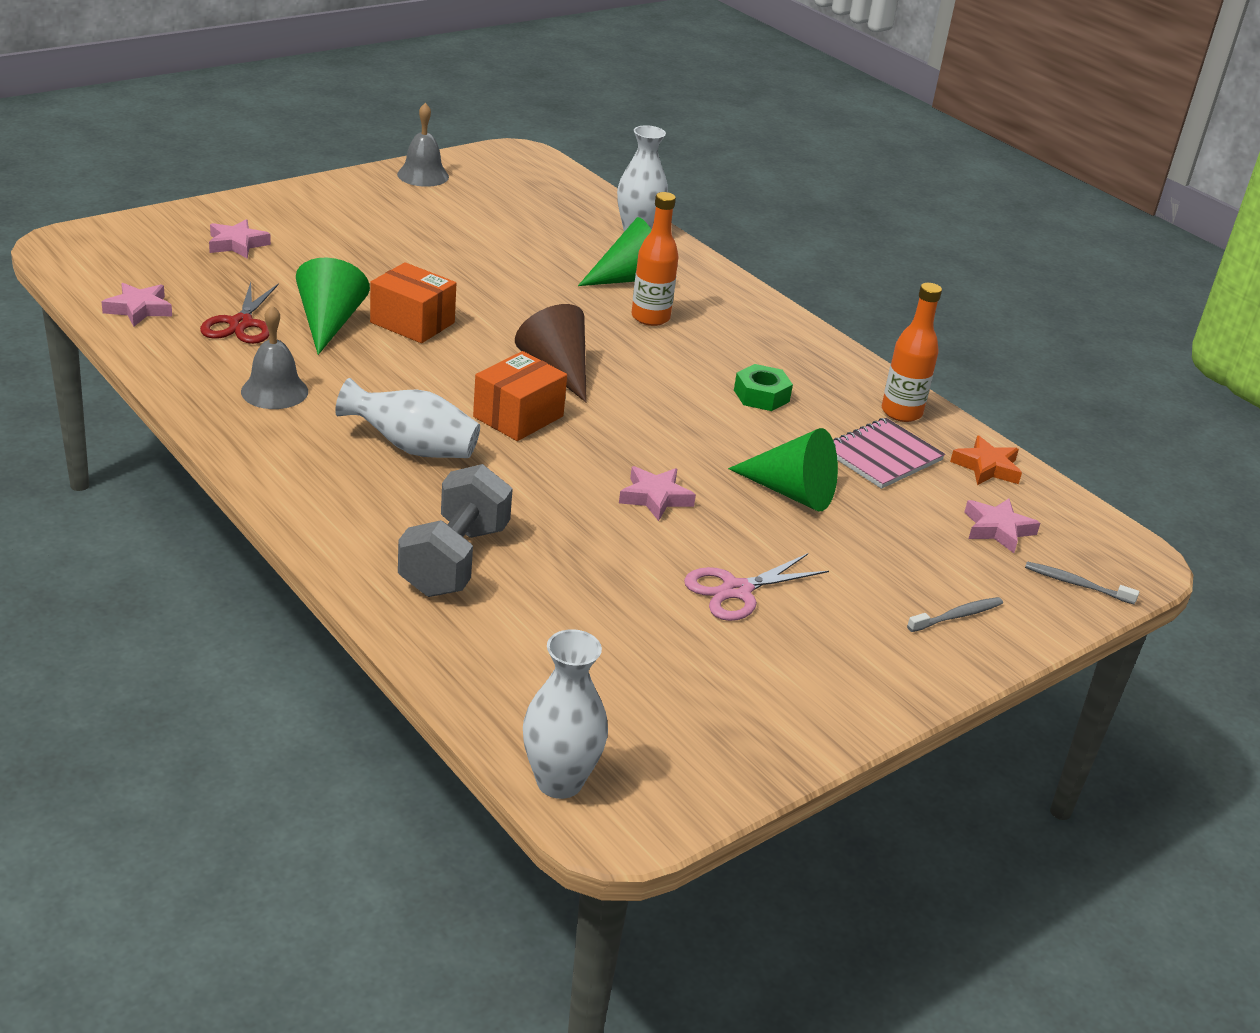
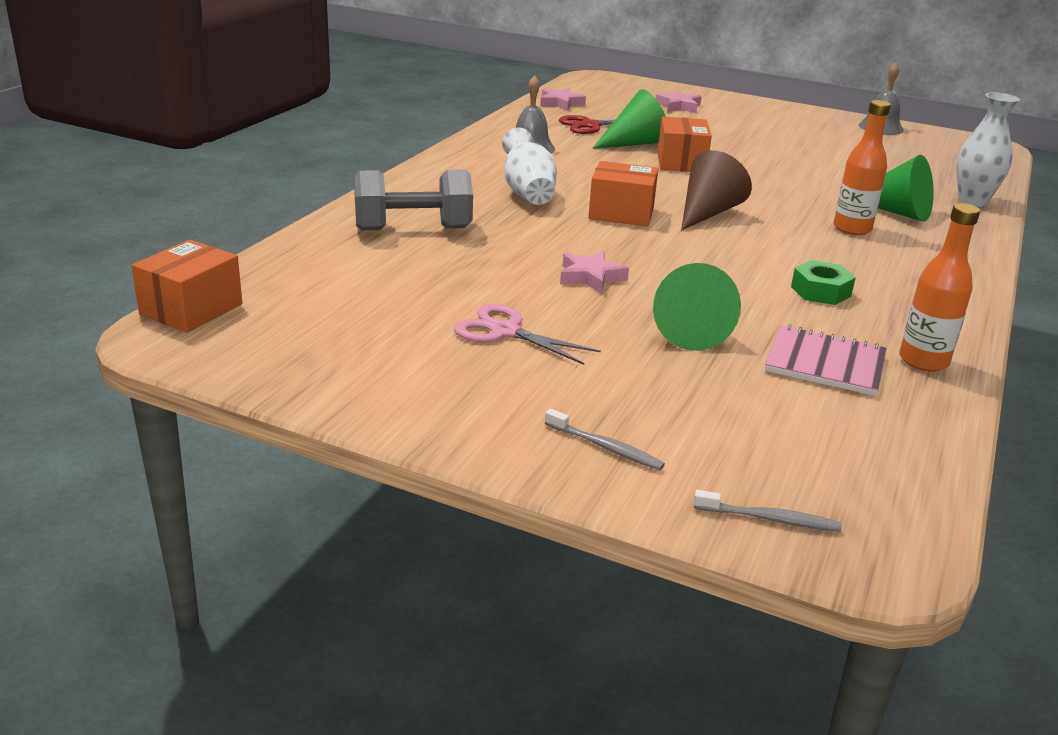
camera: 65 degrees right, 5 degrees down
white vase [523,629,608,799] -> orange box [132,240,242,333]
orange star [950,436,1022,485] -> none
pink star [964,499,1040,553] -> none
grey toothbrush [1025,561,1139,604] -> grey toothbrush turned 105 degrees clockwise [694,490,842,532]

